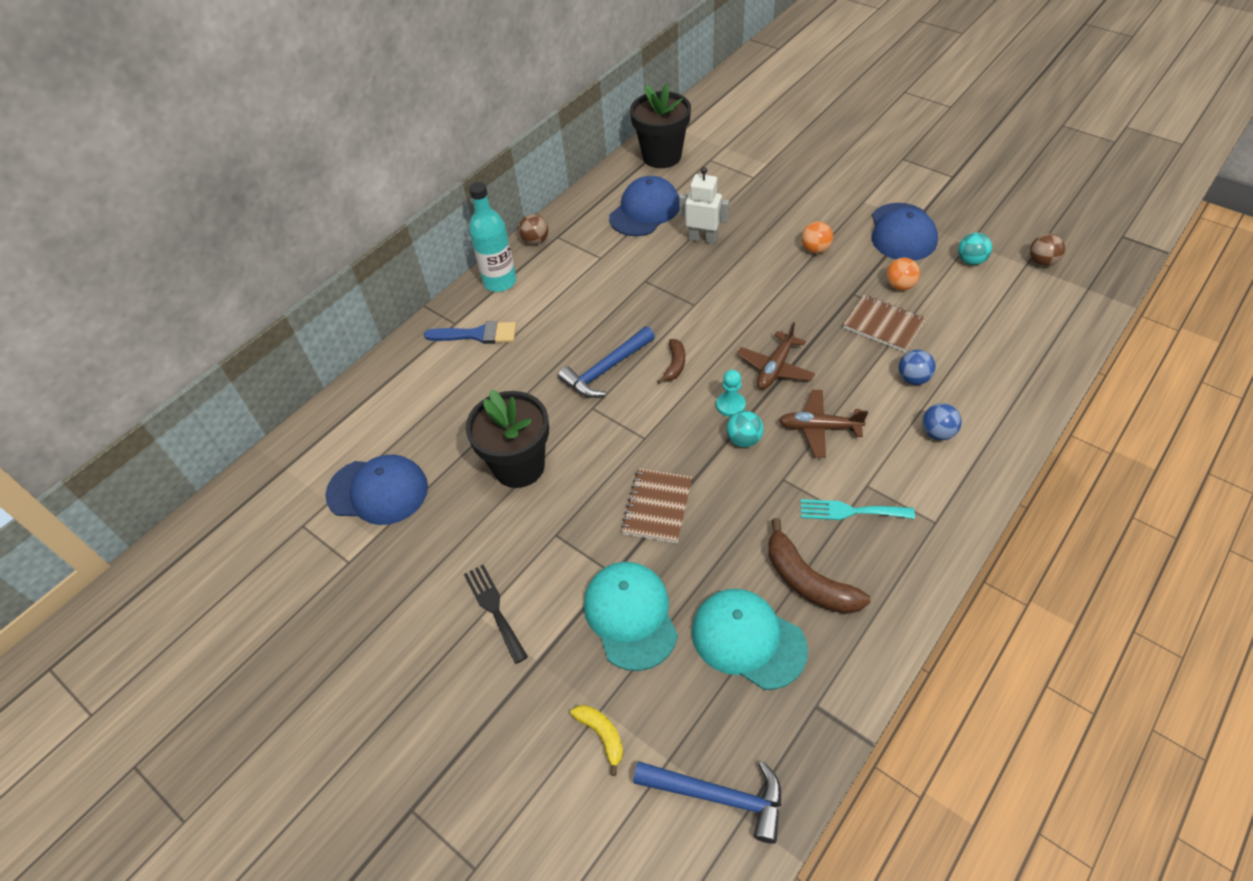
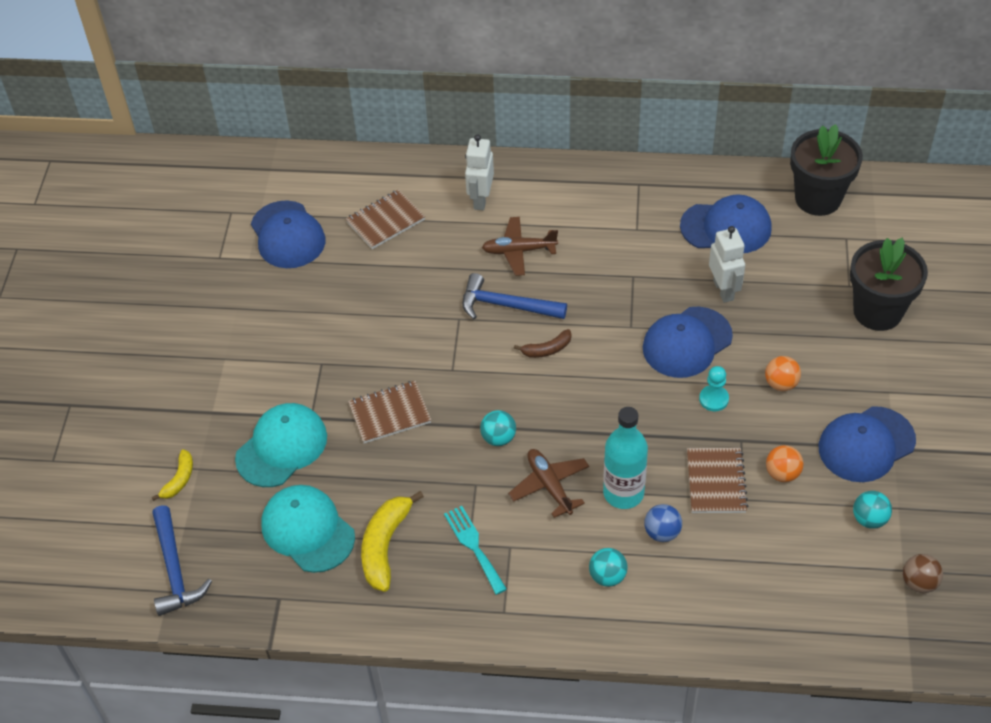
camera: 55 degrees right, 0 degrees up
blue brush [424,321,516,344] -> white robot [465,134,494,210]
black fork [464,565,528,664] -> none
black flower pot [466,389,549,488] -> black flower pot moved to [850,238,928,331]
turquoise bottle [469,182,517,292] -> turquoise bottle moved to [603,407,648,509]
brown ball [519,214,548,245] -> none
turquoise cap [692,589,808,690] -> turquoise cap turned 45 degrees counterclockwise [261,485,355,573]
turquoise pawn [716,370,746,417] -> turquoise pawn moved to [699,366,729,411]
brown plane [737,322,815,389] -> brown plane moved to [482,217,558,276]
brown banana [768,518,871,614] -> yellow banana [361,491,424,592]
blue ball [922,403,962,440] -> turquoise ball [589,548,628,587]
none -> brown notebook [346,189,425,249]
none -> blue cap [643,307,733,378]

